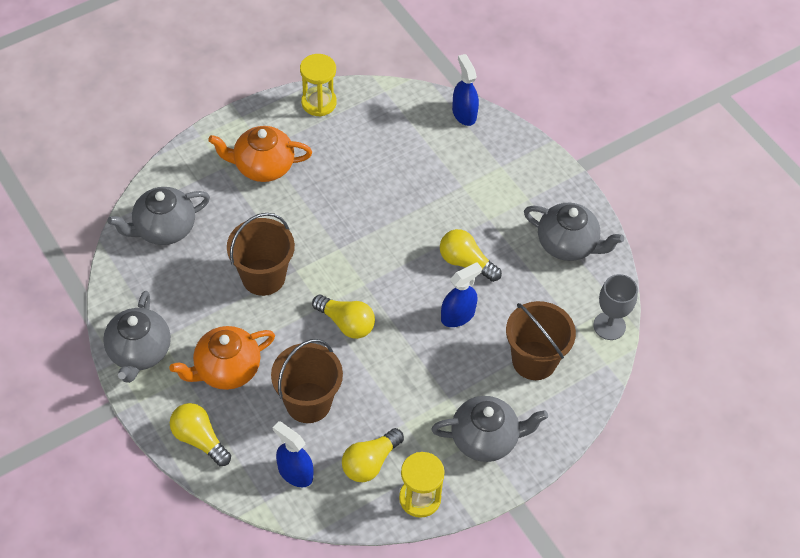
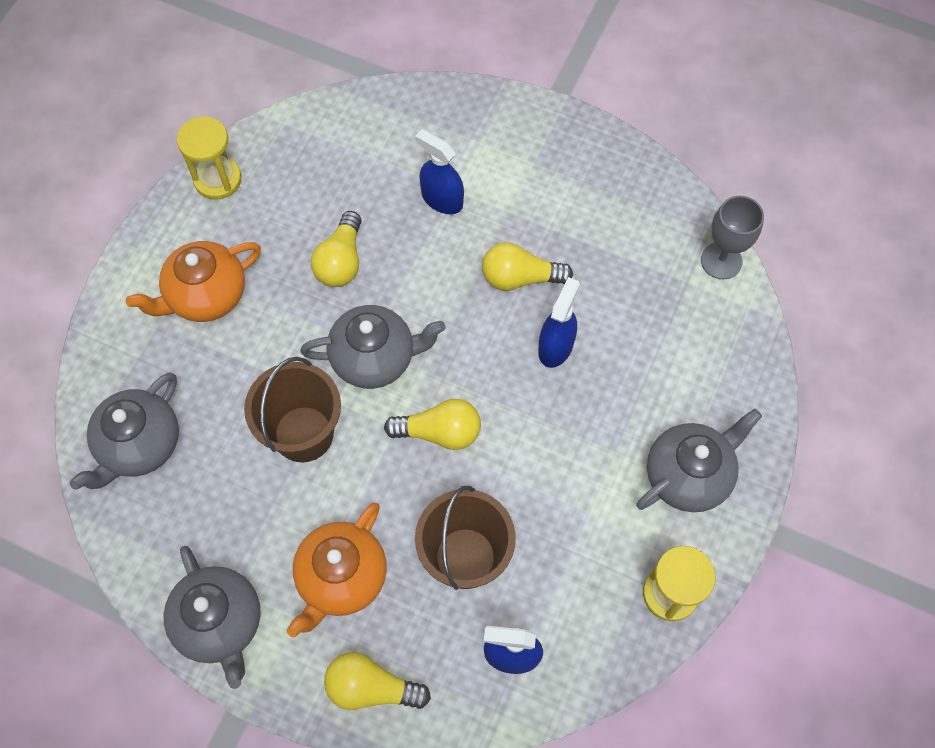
camera: 30 degrees left, 10 degrees up
yellow light bulb [342,428,404,482] -> yellow light bulb moved to [311,211,361,287]
blue spray bottle [452,54,479,126] -> blue spray bottle moved to [415,129,464,214]
brown bucket [506,301,576,380] -> none
grey teapot [524,203,624,261] -> grey teapot moved to [300,305,446,389]

